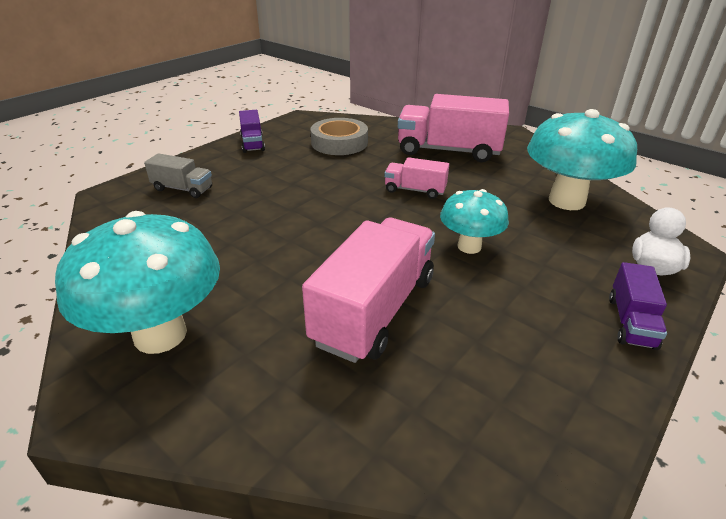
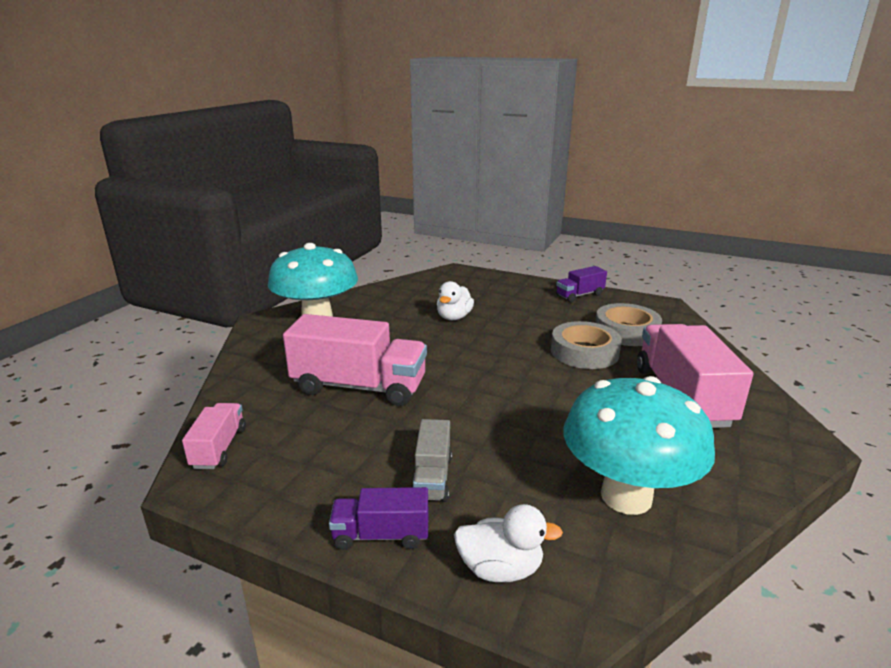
camera: 75 degrees right, 10 degrees down
grey truck [144,153,212,198] -> grey truck moved to [412,419,452,502]
pink truck [384,157,449,199] -> pink truck moved to [182,403,246,469]
turquoise mushroom [440,189,509,254] -> none
none -> white duck [437,281,474,320]
none -> grey tape [551,321,622,369]

